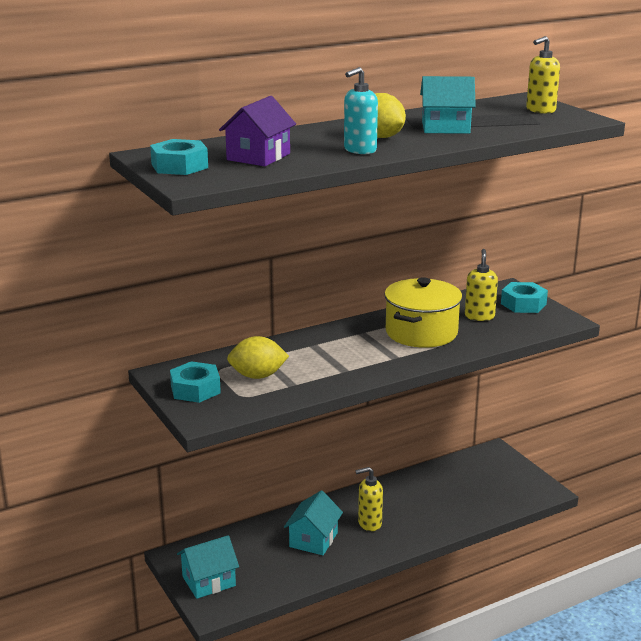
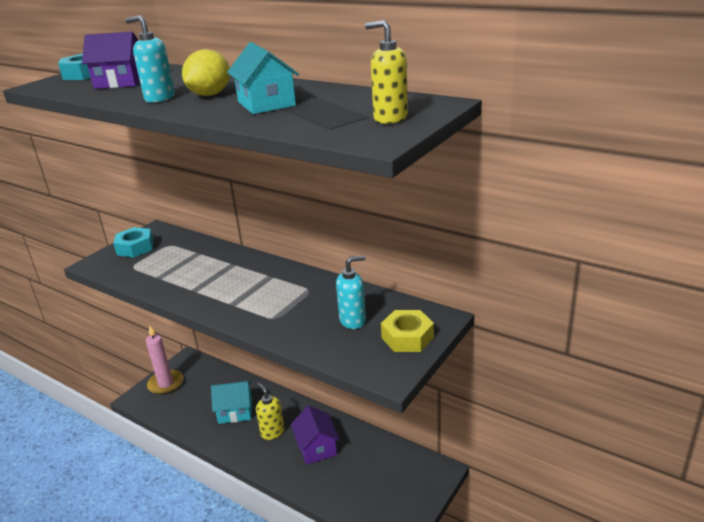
camera: 65 degrees right, 5 degrees up
turquoise house [177,535,239,599] -> pink candle [146,325,183,395]
yellow lemon [227,336,289,379] -> none
yellow pot [385,277,462,348] -> none
yellow soap dispenser [465,249,498,321] -> turquoise soap dispenser [336,255,366,329]
turquoise nut [501,282,548,313] -> yellow nut [381,310,434,352]
none -> purple house [291,406,340,465]

